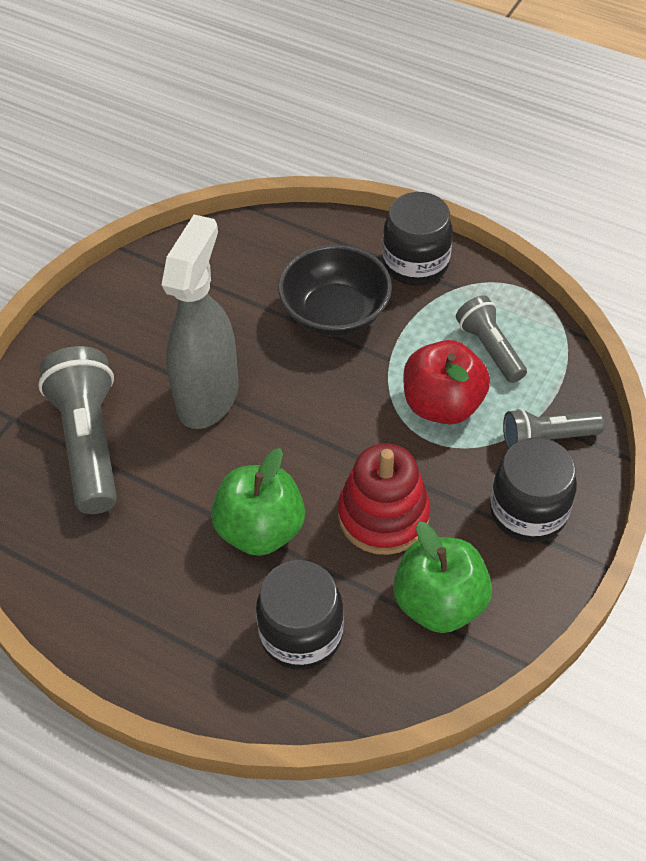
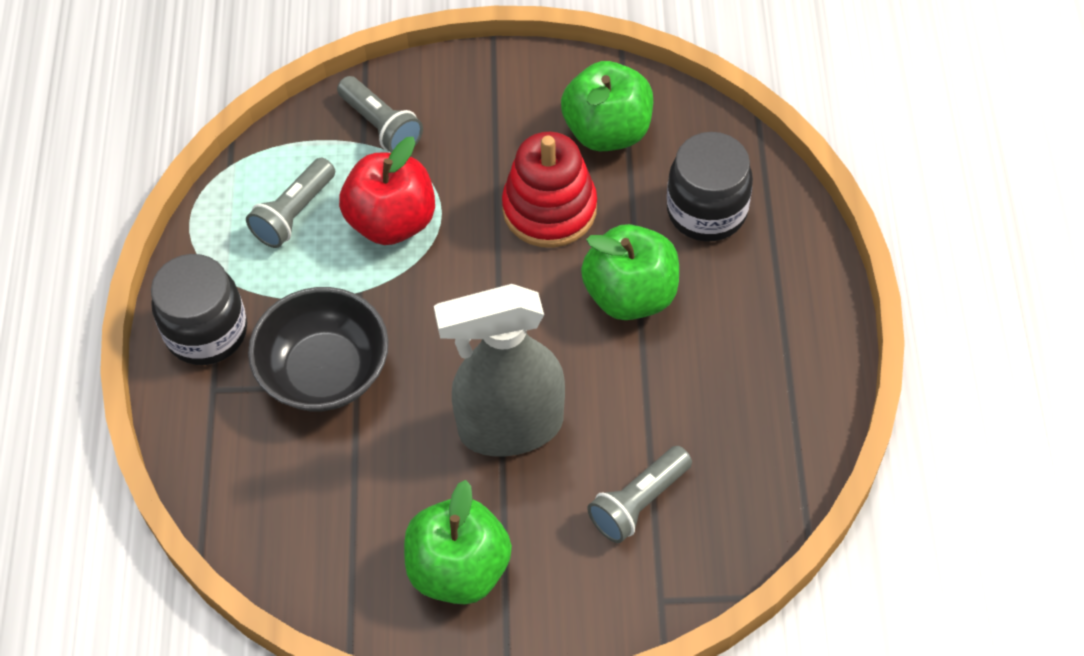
camera: 120 degrees left, 5 degrees up
grey flashlight [38,346,117,514] -> grey flashlight [587,446,692,543], size x0.59
black jar [490,437,577,543] -> none
none -> green apple [404,480,512,604]

